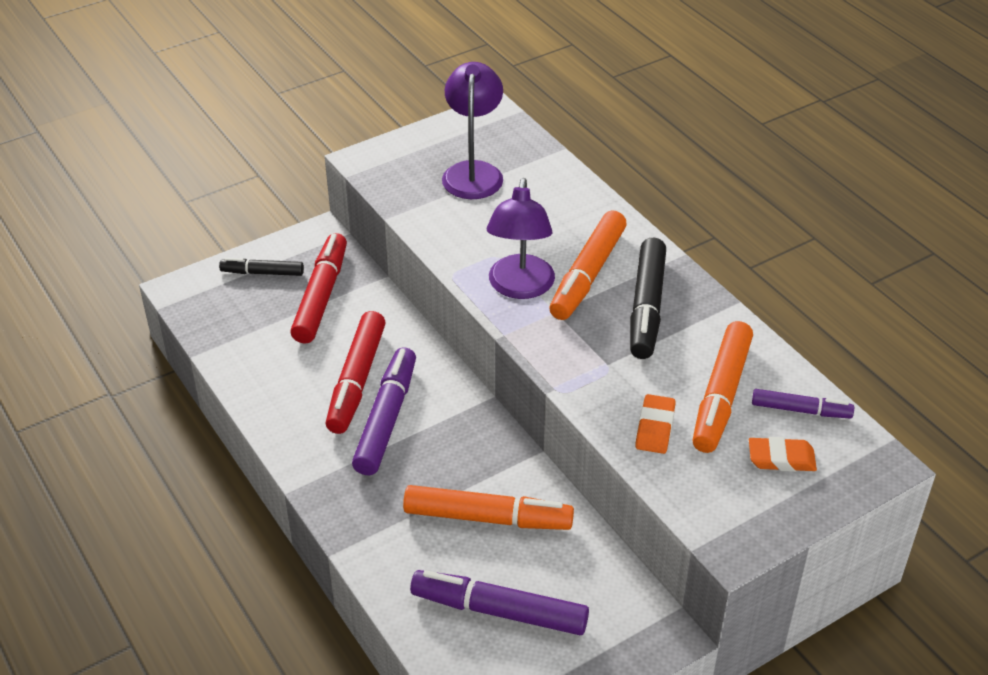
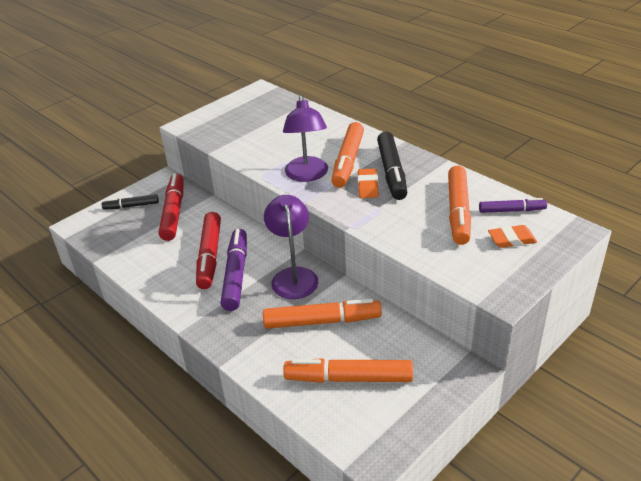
camera: 10 degrees left, 5 degrees down
purple marker [410,570,589,635] -> orange marker [283,358,413,383]
purple lamp [442,62,503,199] -> purple lamp moved to [264,195,318,299]
orange eraser [635,394,676,454] -> orange eraser moved to [357,169,379,198]

